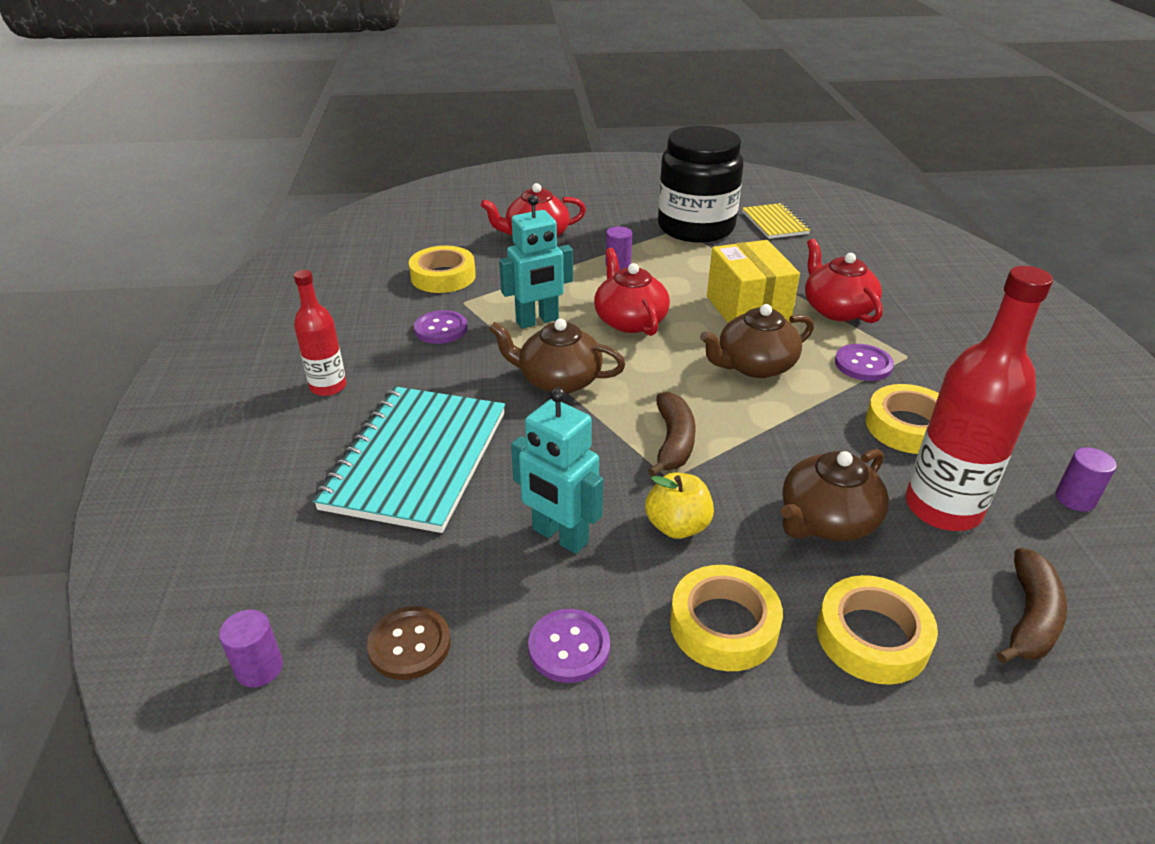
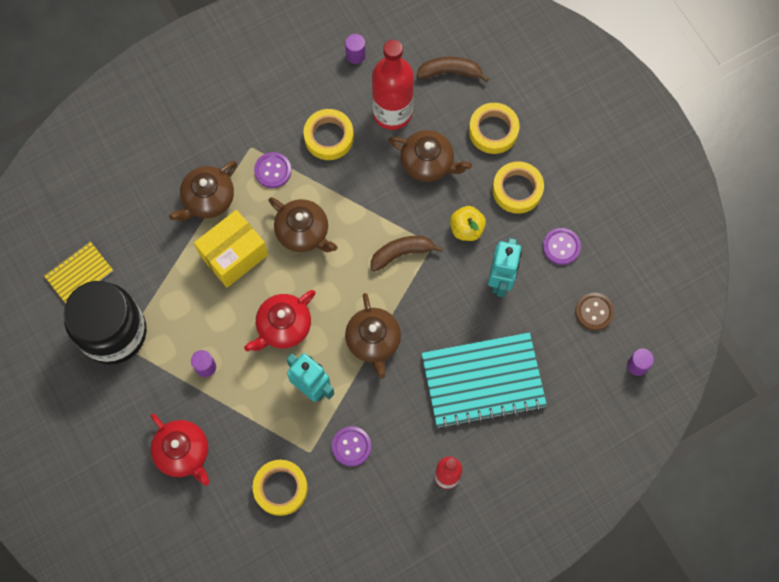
camera: 115 degrees left, 35 degrees up
red teapot [805,239,883,323] -> brown teapot [169,161,237,221]

